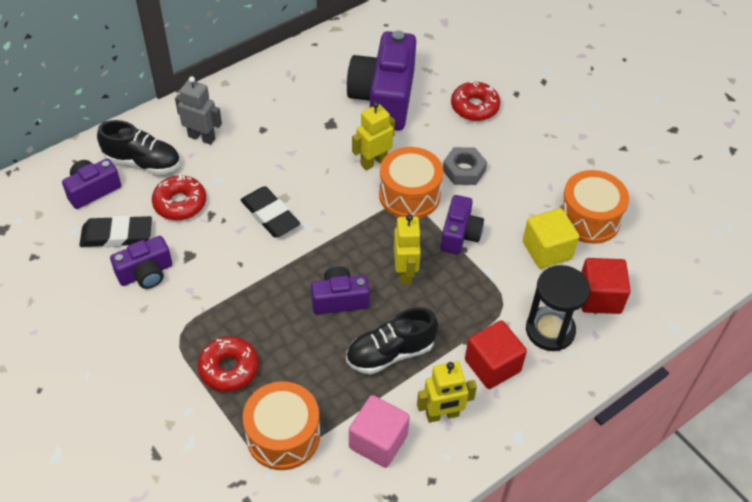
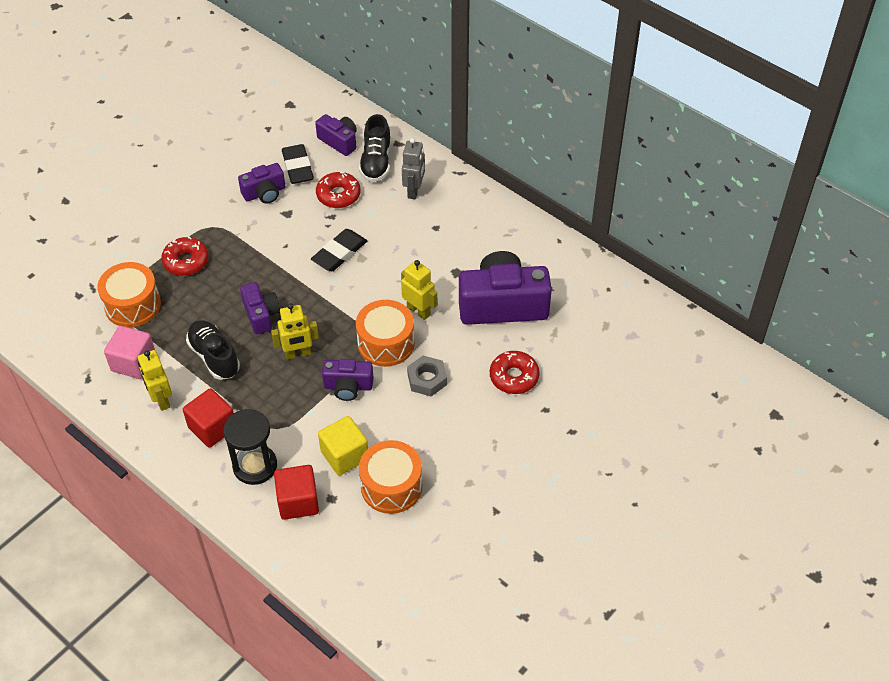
camera: 80 degrees right, 0 degrees up
purple camera [110,236,172,289] -> purple camera turned 75 degrees counterclockwise [238,163,286,204]

